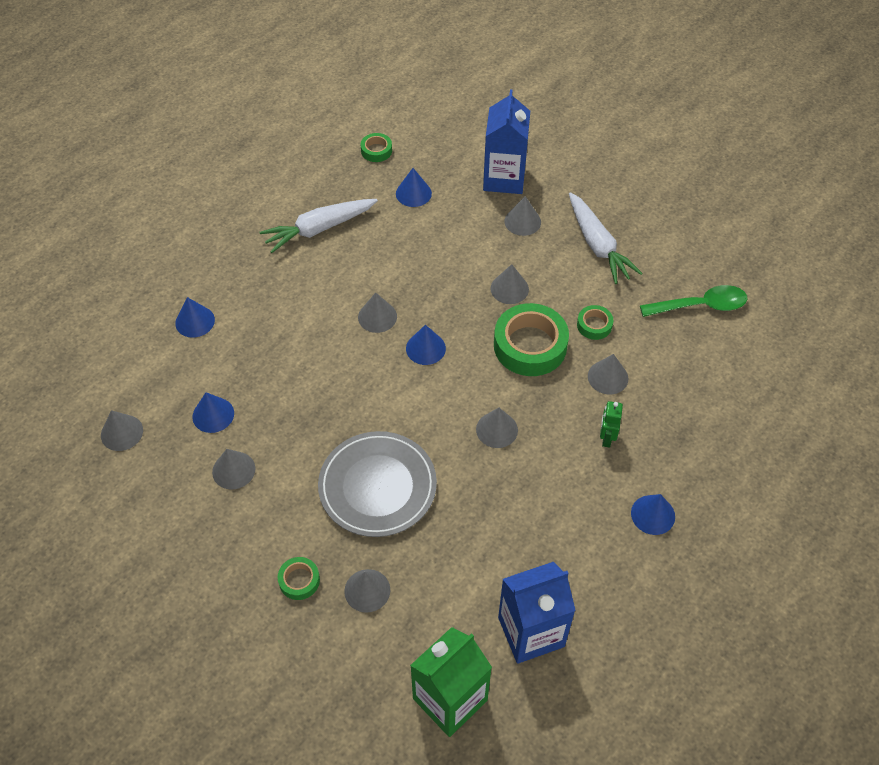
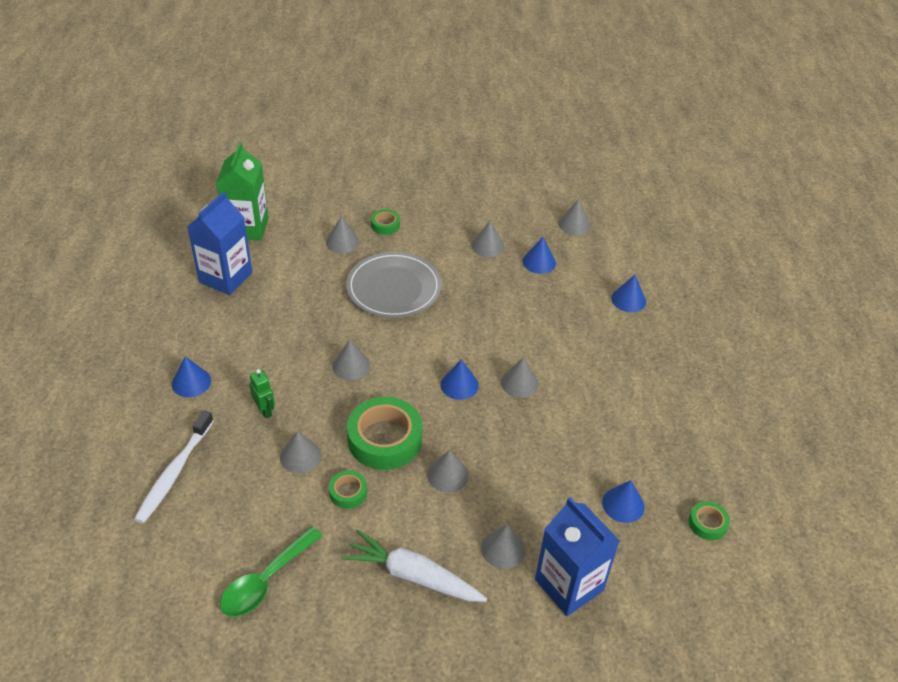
camera: 135 degrees right, 10 degrees down
white carrot [259,199,378,253] -> none
none -> white toothbrush [134,411,214,524]

